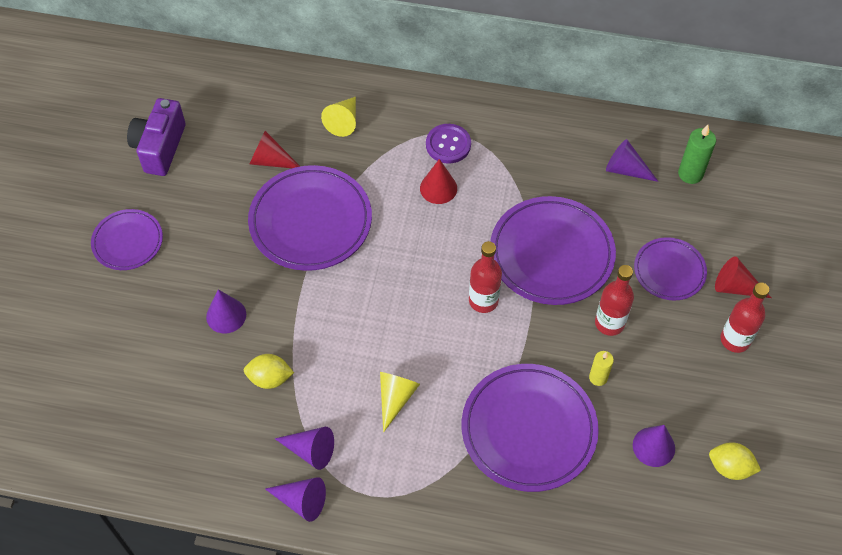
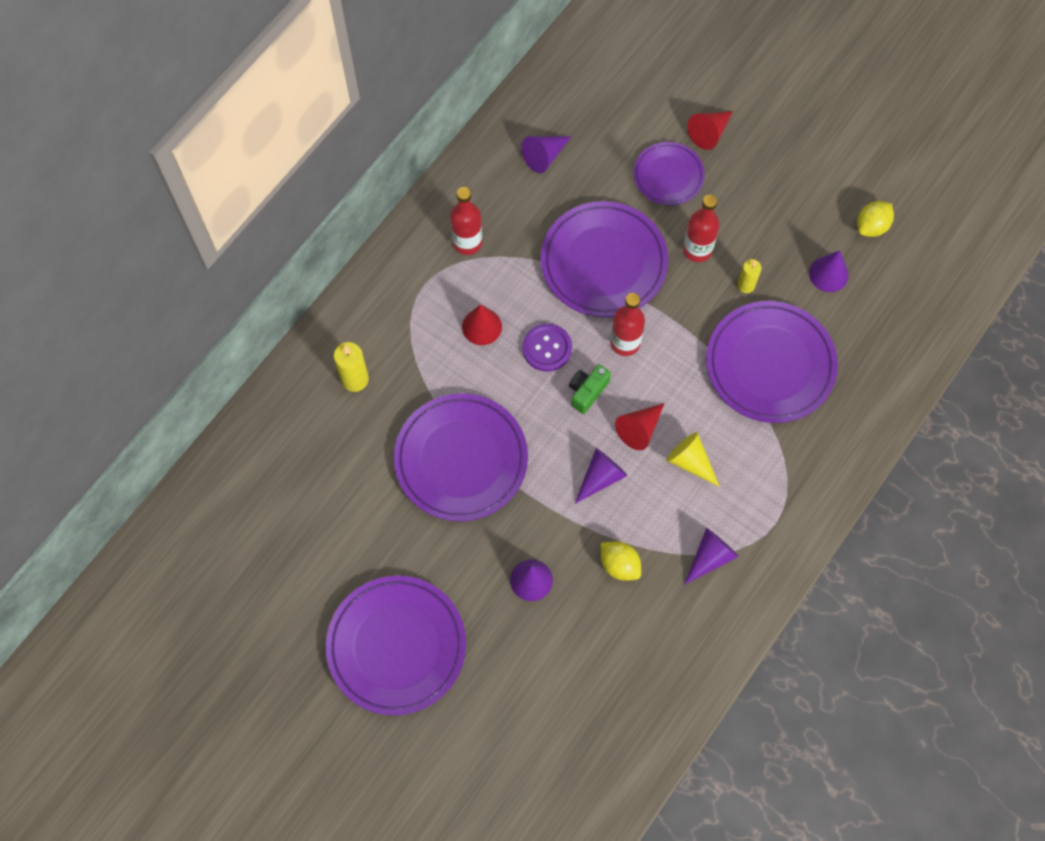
camera: 65 degrees left, 10 degrees up
purple plate [91,209,163,270] -> purple plate [326,575,466,716], size x1.75
purple camera [127,98,186,176] -> none
yellow lemon [244,354,294,389] -> yellow lemon turned 75 degrees counterclockwise [601,541,641,581]
red cone [250,131,301,168] -> red cone moved to [615,403,665,450]
purple cone [265,477,326,522] -> purple cone moved to [575,448,628,504]
yellow cone [321,97,356,137] -> yellow candle [334,342,369,392]
purple button [426,124,471,164] -> purple button moved to [522,323,572,372]
green candle [678,125,716,184] -> none
red bottle [720,282,769,353] -> red bottle moved to [450,187,482,255]
none -> green camera [569,364,611,414]

